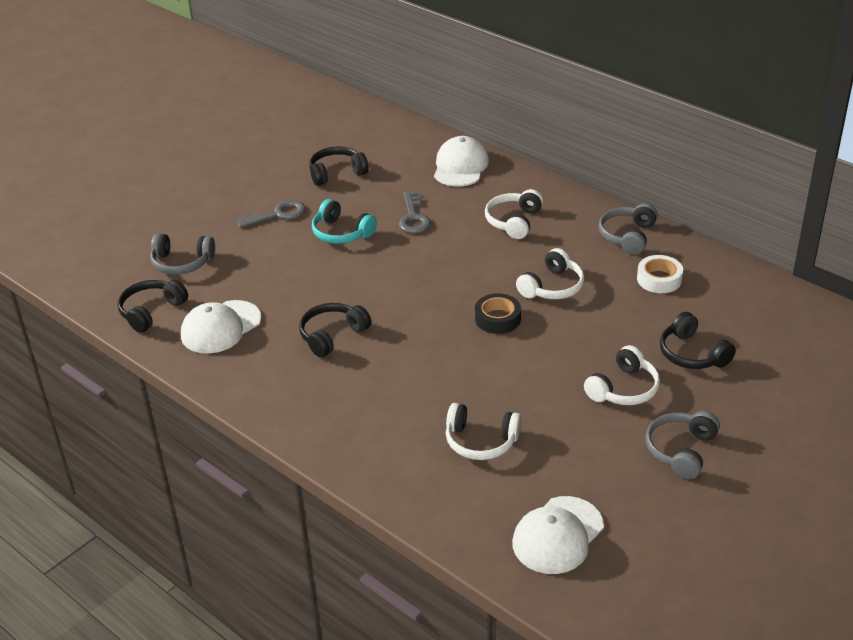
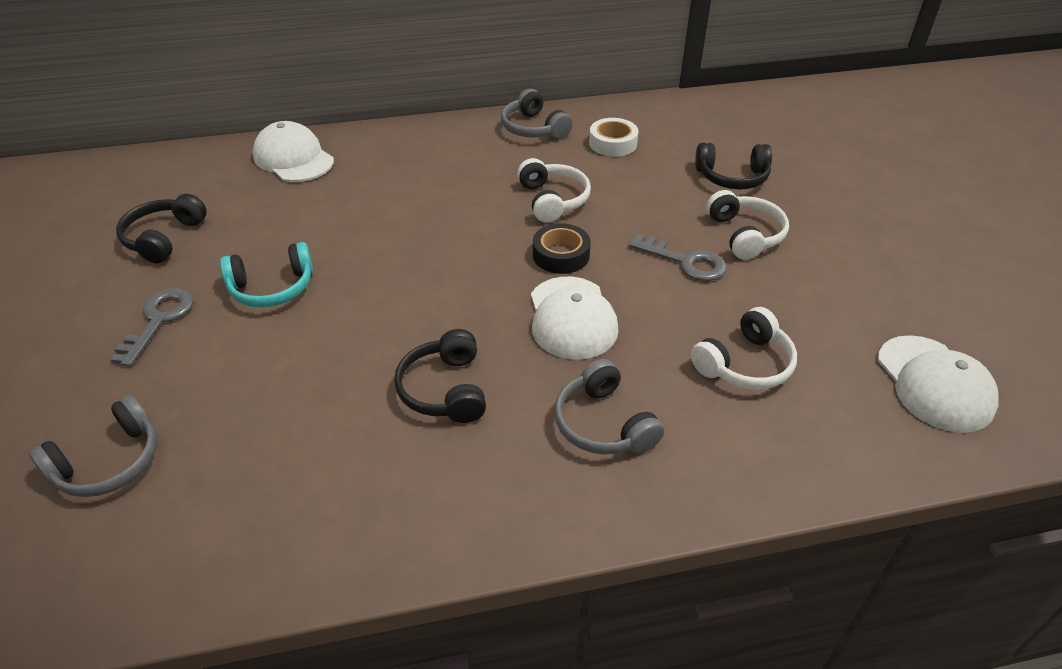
camera: 55 degrees left, 5 degrees up
black headphones [118,280,188,333] -> none
white cap [181,300,261,354] -> white cap moved to [531,277,619,360]
grey key [399,191,431,233] -> grey key moved to [629,234,727,281]
white headphones [485,189,543,239] -> none
grey headphones [645,411,720,479] -> grey headphones moved to [554,359,664,455]

